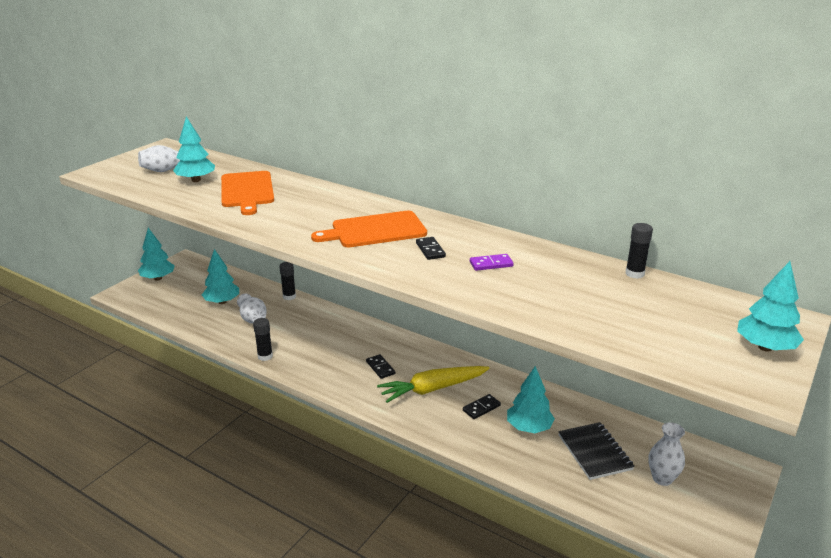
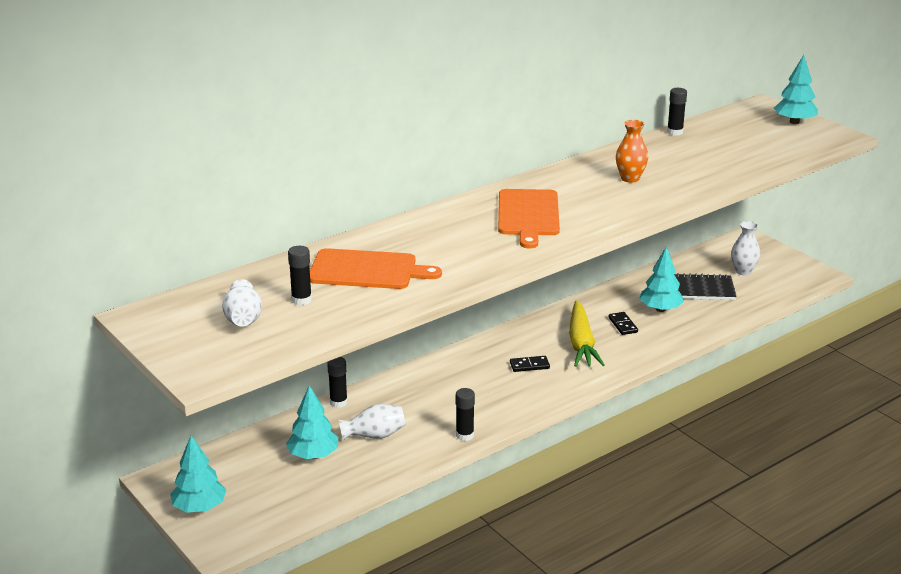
camera: 70 degrees left, 0 degrees up
turquoise tree [173,116,215,182] -> black glue stick [288,246,312,305]
black domino [416,237,446,260] -> none
purple domino [470,254,514,271] -> orange vase [616,120,648,183]

